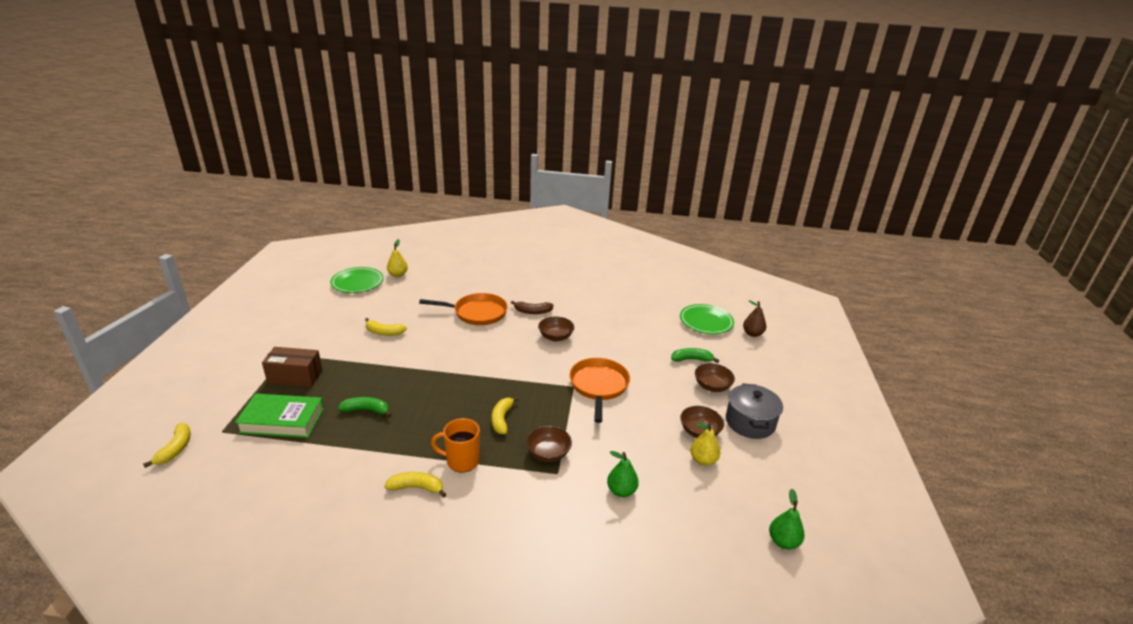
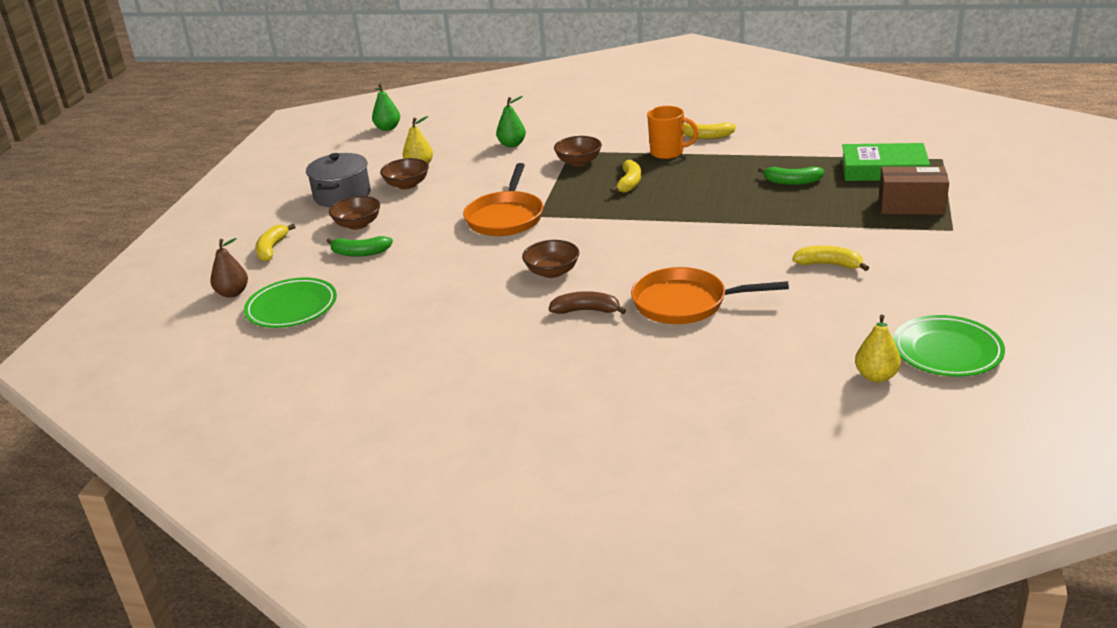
camera: 170 degrees left, 0 degrees up
yellow banana [143,423,191,468] -> yellow banana moved to [255,224,296,262]

